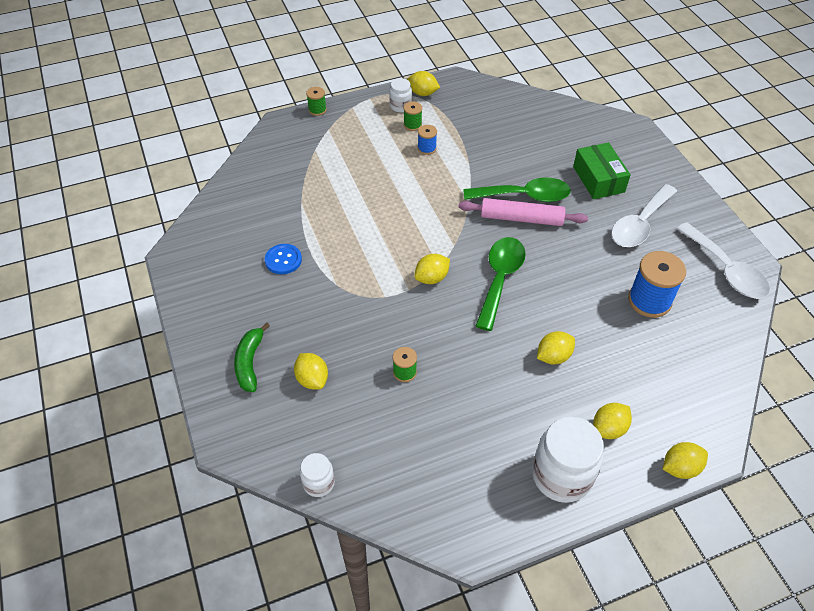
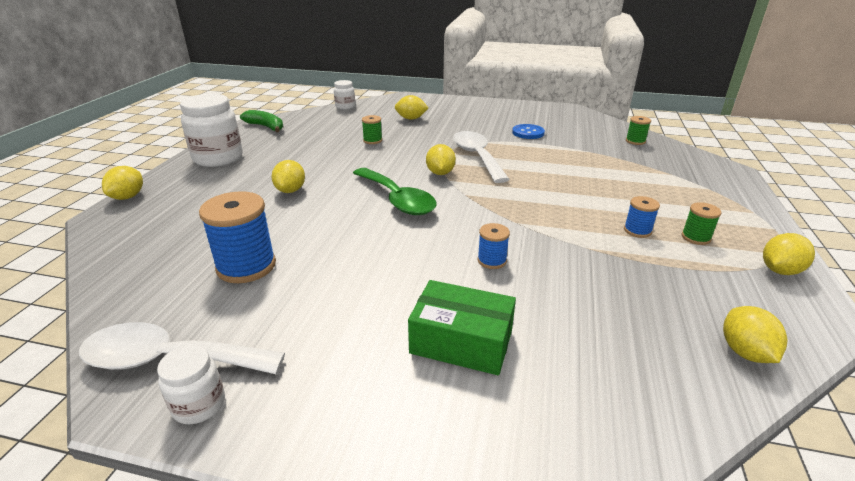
camera: 125 degrees right, 20 degrees down
green banana [234,323,270,392] -> green banana moved to [240,110,283,132]
green spool [306,87,327,116] -> green spool moved to [626,116,651,145]
white jar [389,78,412,113] -> white jar moved to [157,345,225,424]
pink rolling pin [459,198,588,226] -> none
green spoon [463,177,571,202] -> blue spool [478,223,510,269]
yellow lemon [593,403,632,439] -> yellow lemon moved to [723,306,788,363]
white spoon [611,184,677,247] -> white spoon moved to [453,131,510,183]

